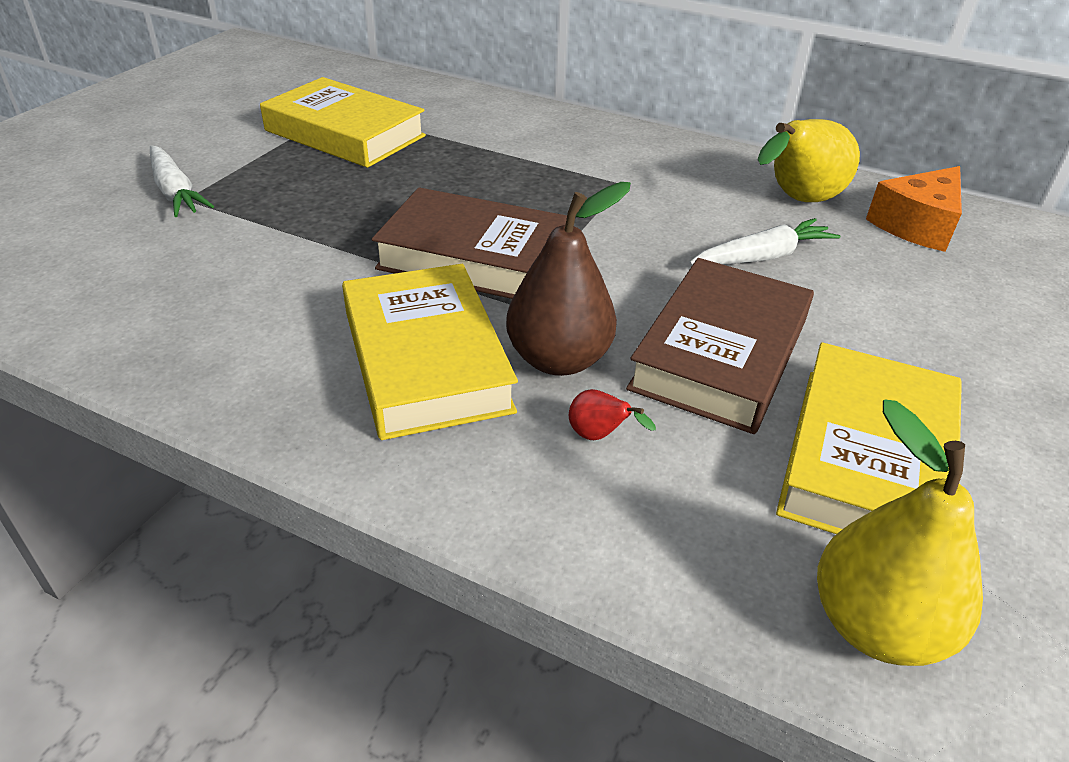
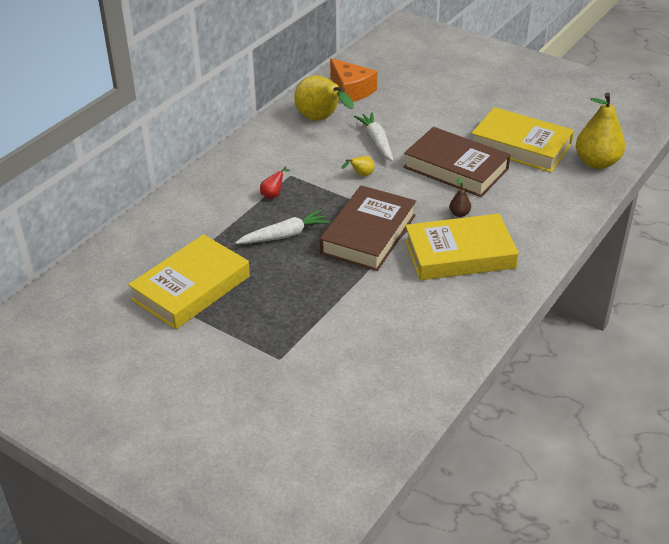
camera: 80 degrees left, 0 degrees up
white carrot [150,145,214,217] -> white carrot moved to [235,210,330,244]
brown pear [506,182,631,376] -> brown pear [449,177,471,217], size x0.43
red pear [569,389,656,440] -> red pear moved to [260,167,291,199]
none -> yellow pear [341,156,374,177]

